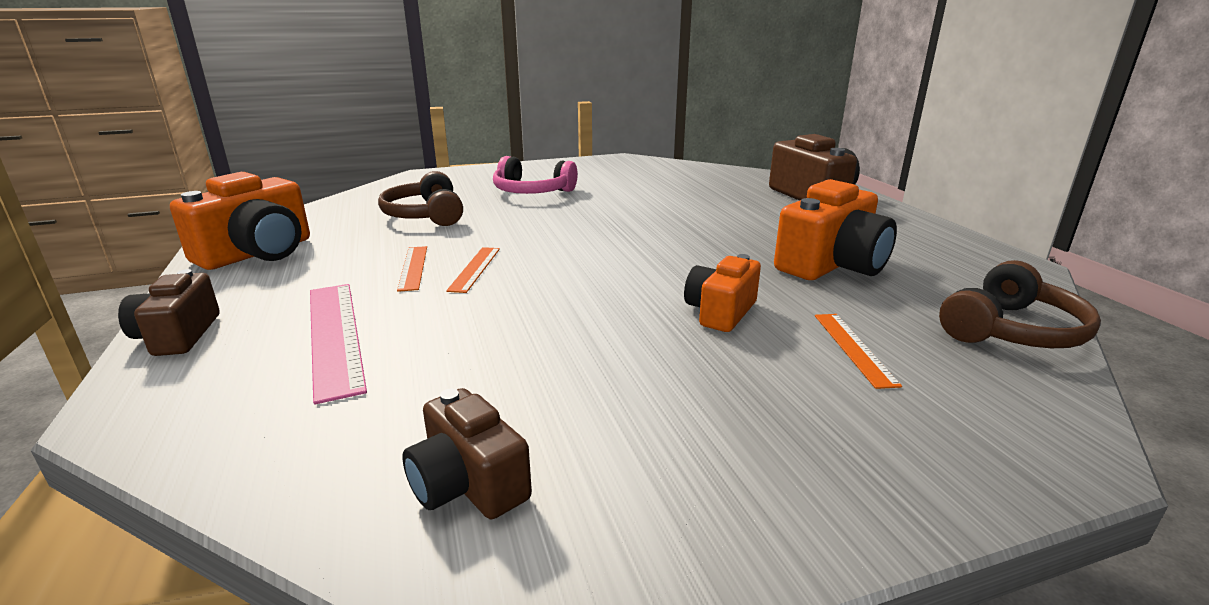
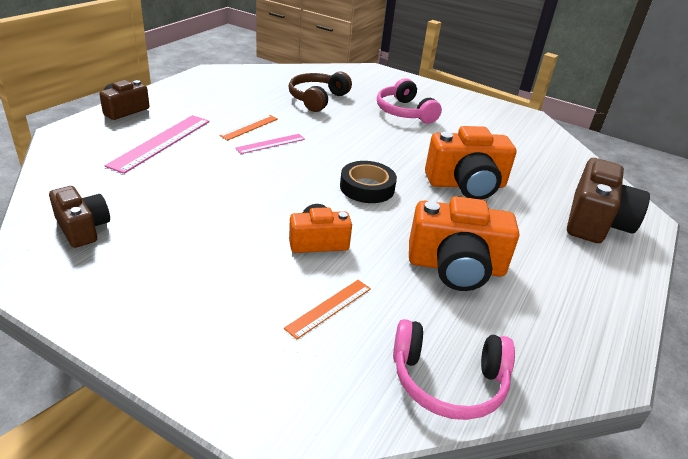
camera: 45 degrees right, 10 degrees up
orange camera [170,172,310,270] -> orange camera moved to [425,126,516,200]
brown camera [402,388,532,519] -> brown camera turned 135 degrees clockwise [49,186,110,248]
orange ruler [446,247,500,293] -> pink ruler [235,134,305,154]
brown headphones [939,260,1101,348] -> pink headphones [393,319,515,420]
none -> black tape [340,161,397,203]

